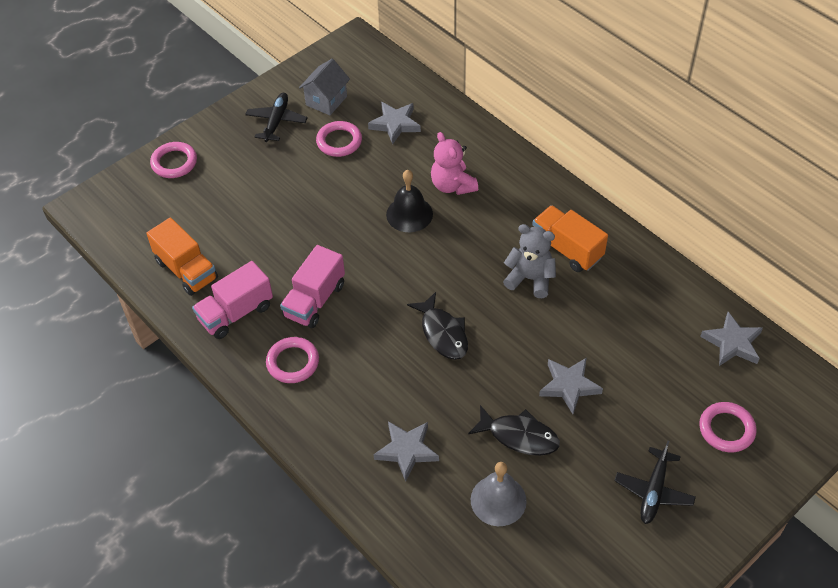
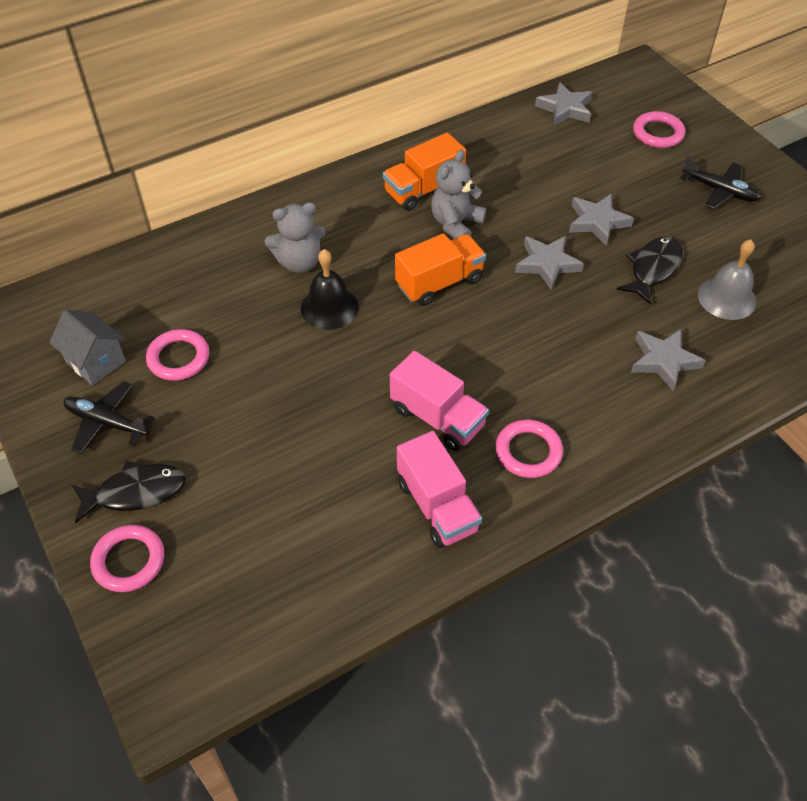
camera: 80 degrees left, 0 degrees up
orange truck [146,218,218,296] -> orange truck moved to [395,234,486,306]
grey star [368,102,421,145] -> grey star moved to [515,236,584,290]
black fish [407,292,468,360] -> black fish moved to [72,461,186,524]
pink teddy bear [431,132,478,195] -> grey teddy bear [265,202,326,273]

